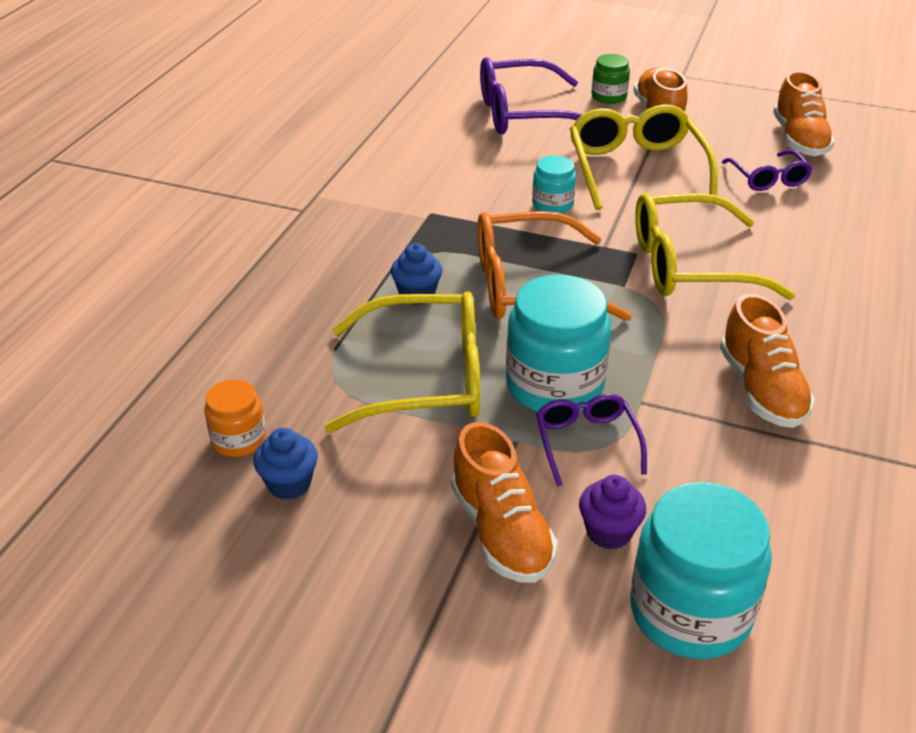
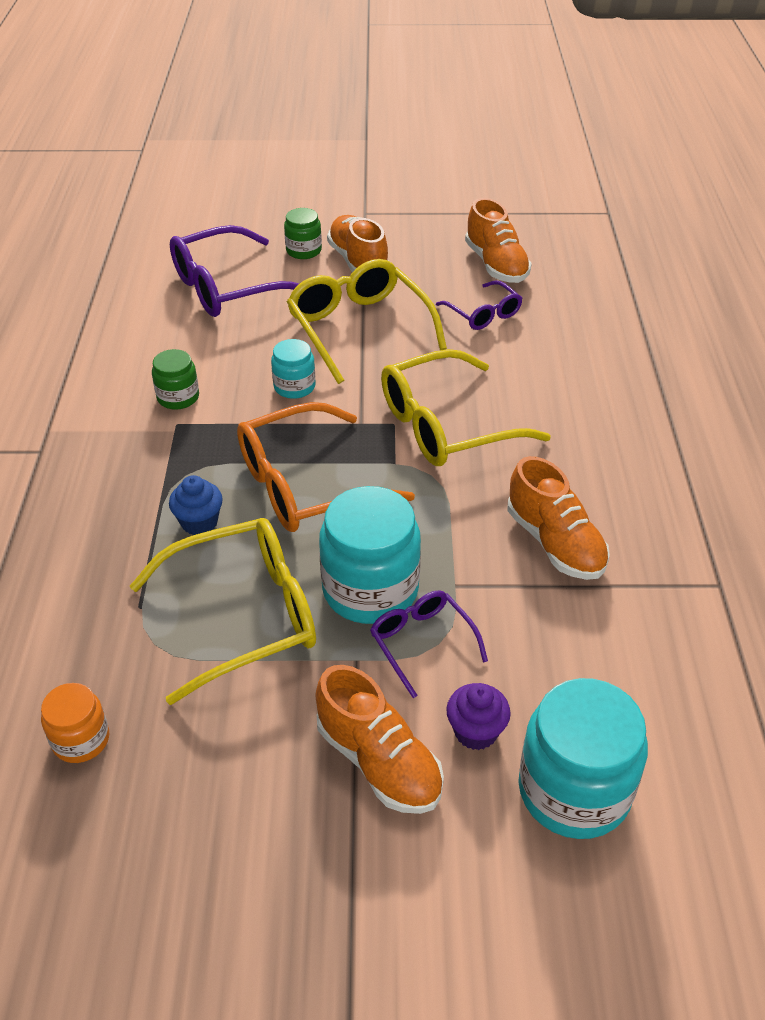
camera: 20 degrees left, 5 degrees up
blue cupcake [253,428,318,500] -> none
none -> green jar [152,349,199,410]

